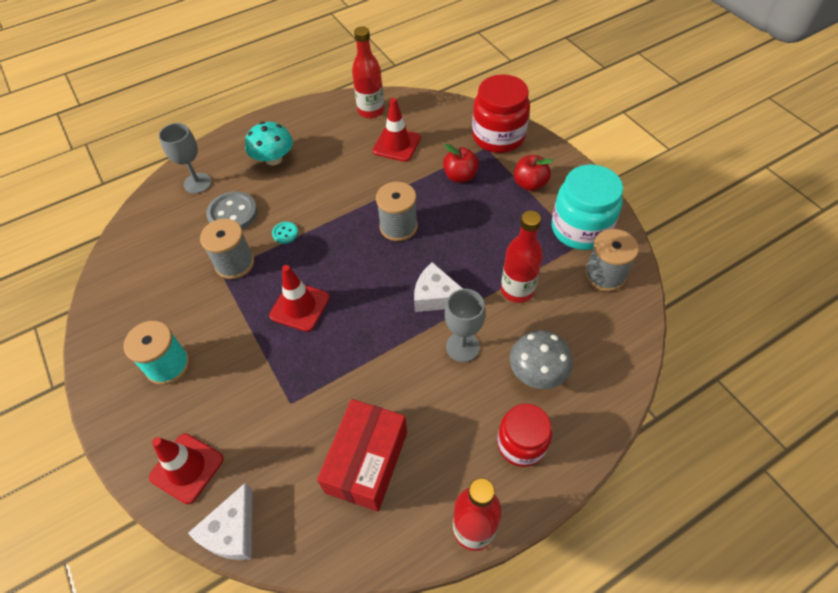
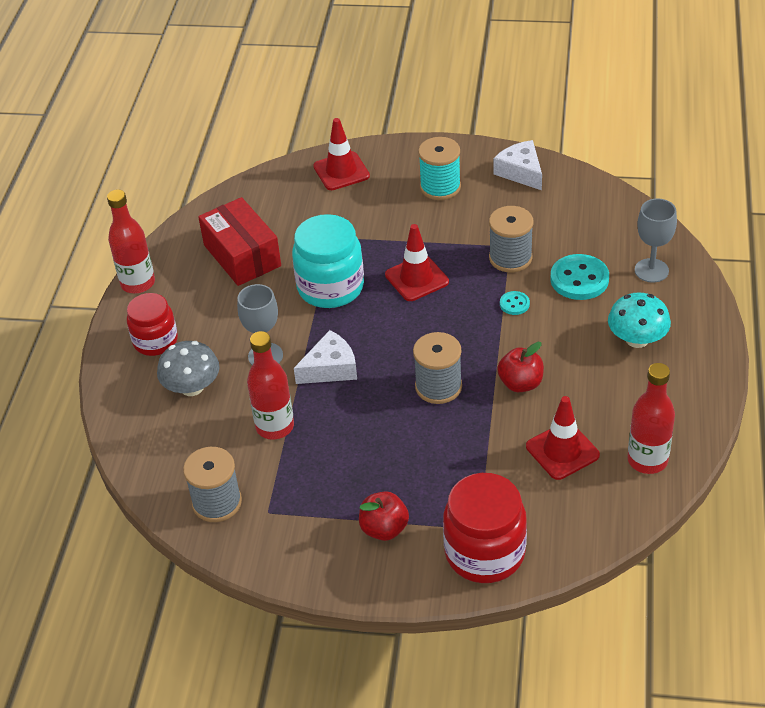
camera: 130 degrees right, 10 degrees down
white cheese [188,482,252,560] -> white cheese moved to [493,140,542,190]
grey button [206,191,257,230] -> turquoise button [550,254,609,300]
red apple [443,144,479,183] -> red apple moved to [497,342,544,392]
turquoise jar [552,165,623,250] -> turquoise jar moved to [292,214,364,308]

